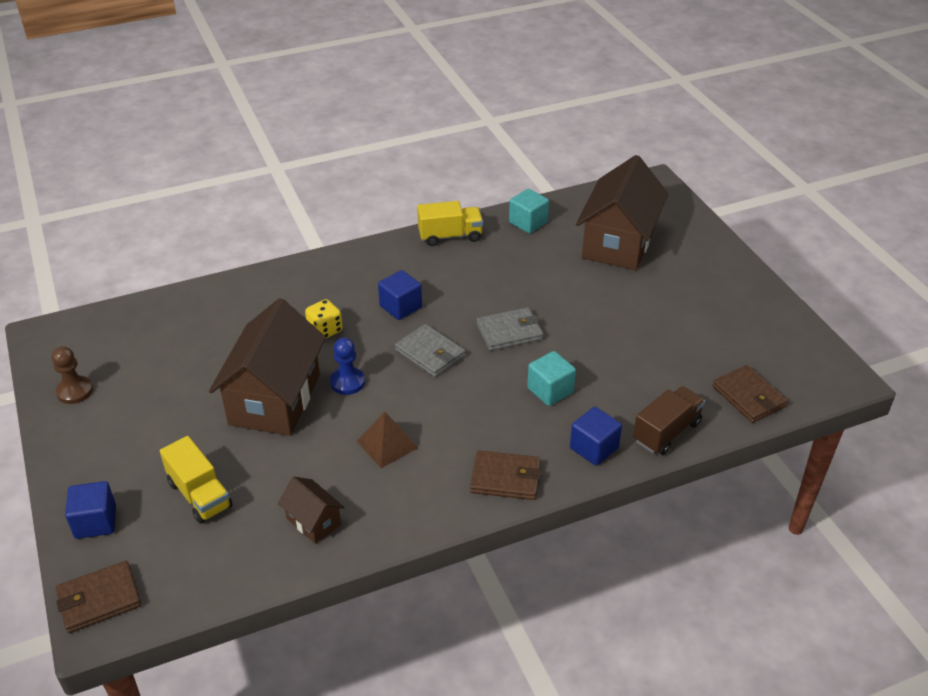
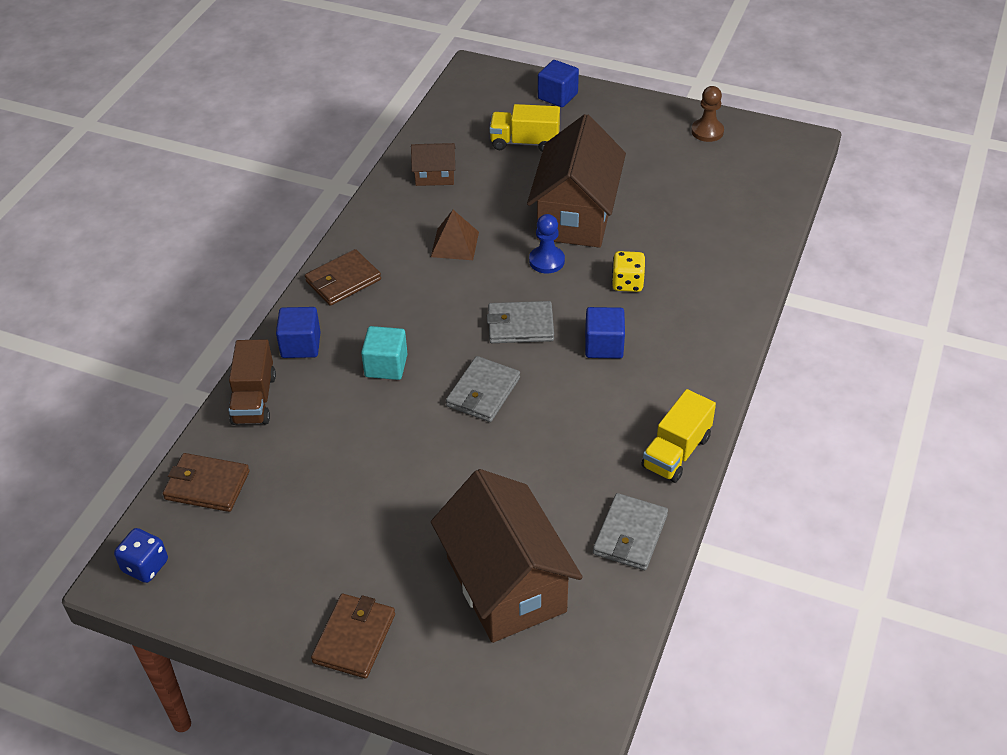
camera: 135 degrees right, 5 degrees up
brown wallet [56,561,141,633] -> brown wallet moved to [311,594,395,678]
brown house [209,298,326,436] -> brown house turned 45 degrees clockwise [527,114,626,248]
turquoise cube [509,189,549,233] -> grey wallet [593,493,668,570]
none -> blue dice [114,528,168,583]

